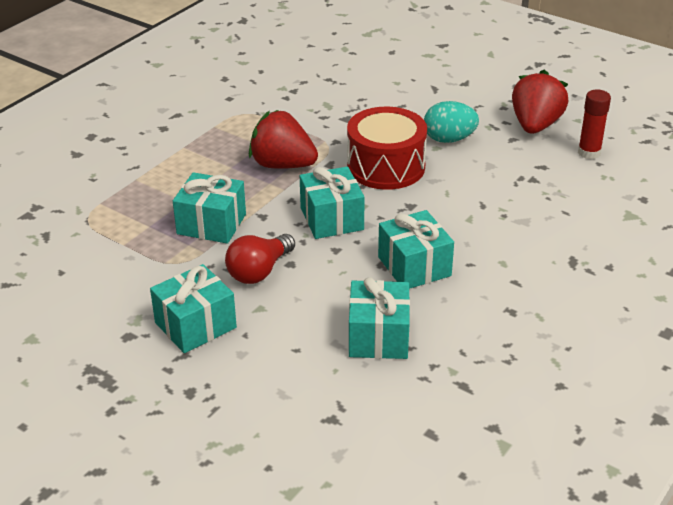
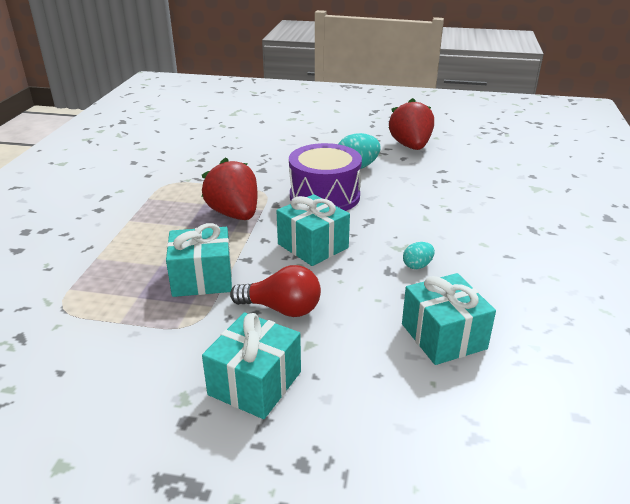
camera: 25 degrees left, 5 degrees down
red light bulb [225,234,295,284] -> red light bulb turned 90 degrees counterclockwise [230,265,321,317]
red strawberry [249,110,318,169] -> red strawberry turned 60 degrees clockwise [202,157,257,220]
red drum [347,107,427,190] -> purple drum [289,143,362,211]
turquoise gift [378,210,454,289] -> turquoise egg [403,242,435,269]
red glue stick [578,90,611,159] -> none

